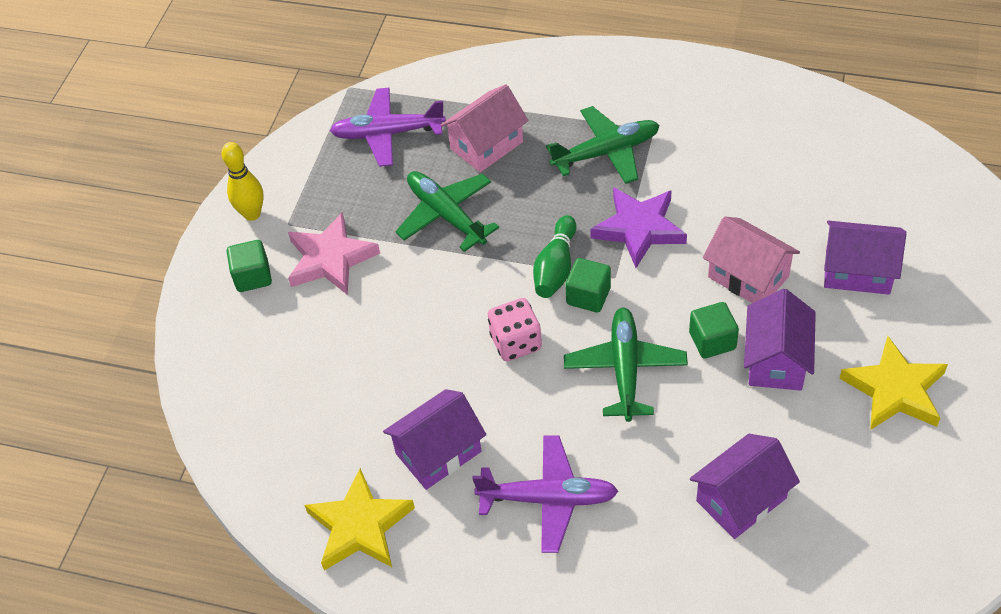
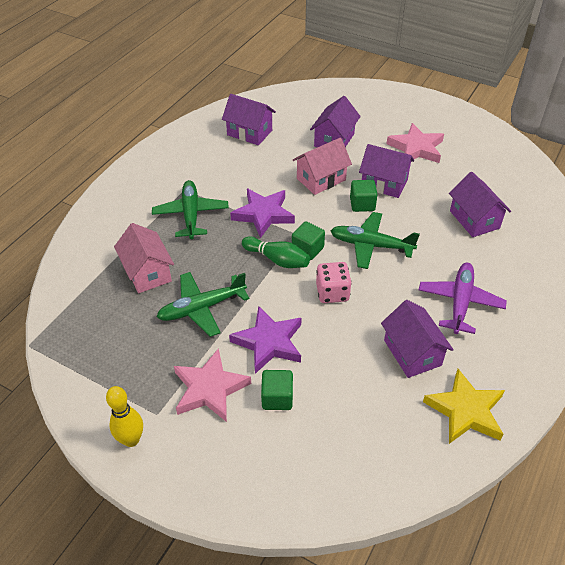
camera: 80 degrees left, 5 degrees down
green cube [227,240,272,292] -> green cube moved to [261,370,293,410]
purple plane [330,88,446,167] -> none
yellow star [839,336,948,430] -> pink star [386,123,444,163]
none -> purple house [222,94,276,145]
none -> purple star [229,306,302,374]

